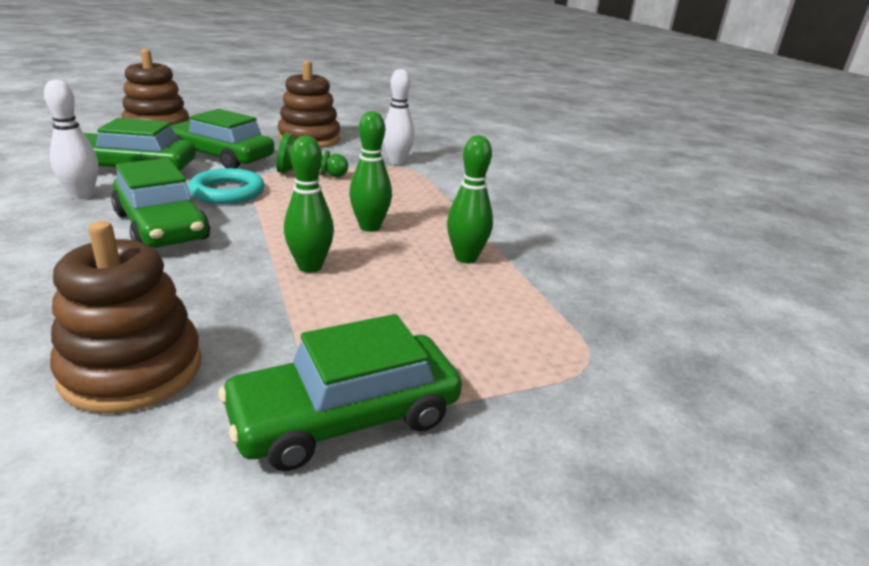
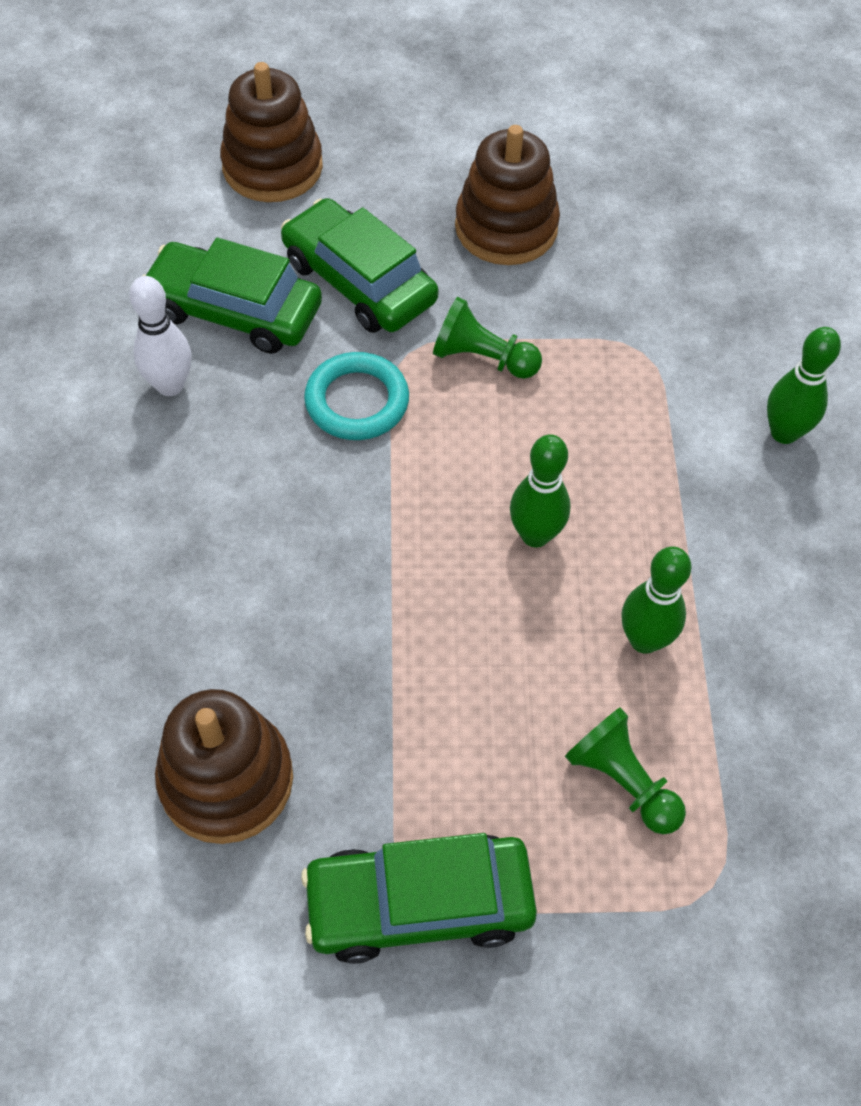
camera: 20 degrees right, 30 degrees up
green car [111,158,210,248] -> none
green bowling pin [284,136,334,273] -> green bowling pin moved to [767,327,841,444]
white bowling pin [383,69,415,165] -> none
none -> green pawn [565,707,686,834]

